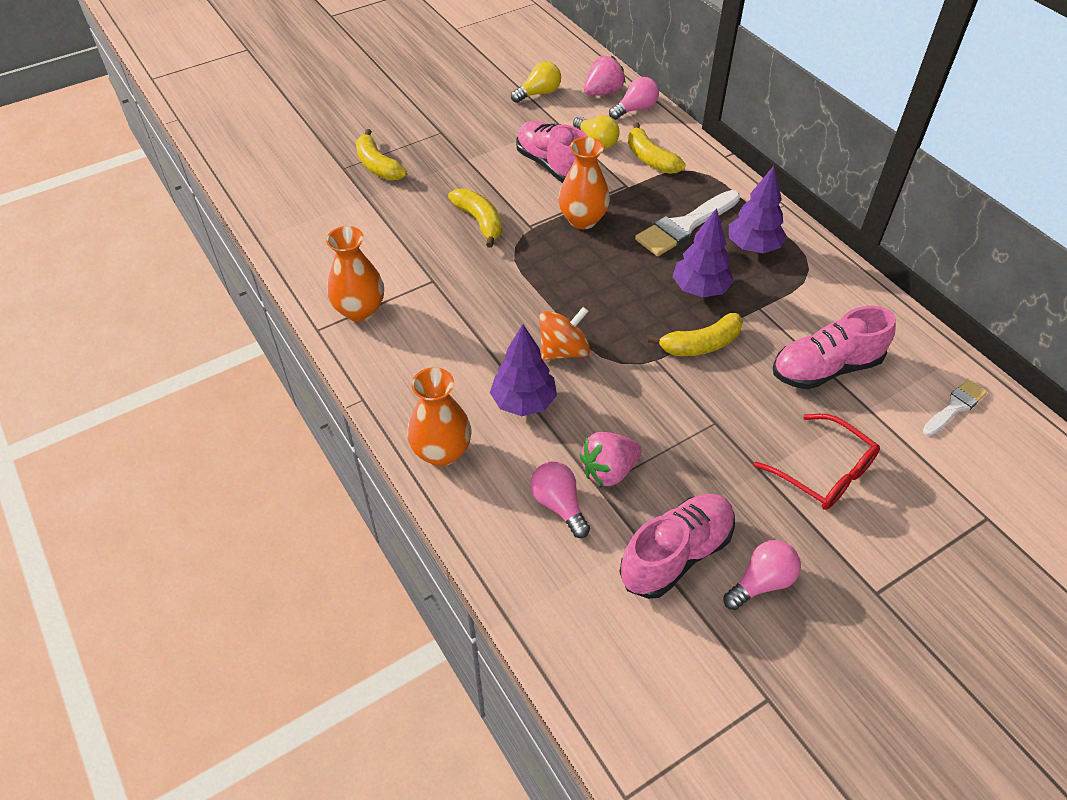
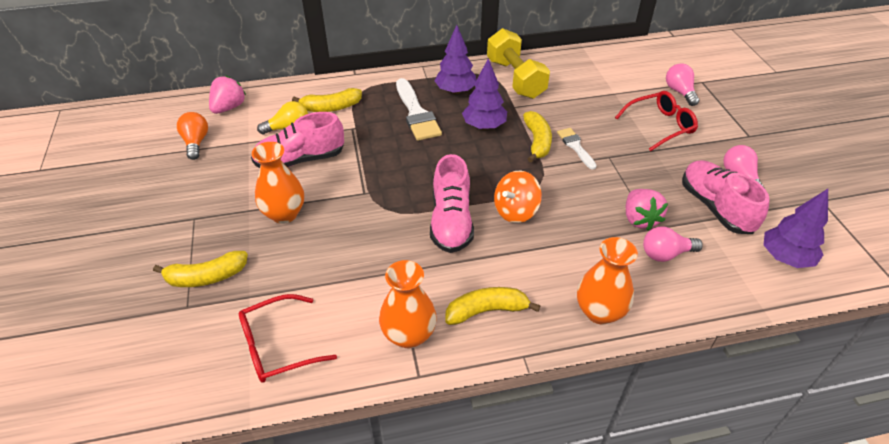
camera: 70 degrees left, 5 degrees down
yellow banana [448,188,502,248] -> yellow banana moved to [445,287,540,325]
purple tree [490,324,557,416] -> purple tree moved to [764,189,828,268]
yellow light bulb [511,61,561,103] -> orange light bulb [177,112,208,160]
orange spinning top [539,307,590,360] -> orange spinning top turned 120 degrees counterclockwise [494,171,542,223]
orange vase [558,137,610,229] -> orange vase moved to [252,142,304,224]
pink strawberry [584,56,626,96] -> pink strawberry turned 45 degrees clockwise [209,75,246,114]
pink light bulb [609,77,659,120] -> pink light bulb moved to [666,63,699,106]
pink shoe [773,306,896,389] -> pink shoe moved to [430,154,474,253]
white brush [923,380,987,436] -> white brush moved to [557,128,597,170]
none -> red glasses [239,294,337,383]
none -> yellow dumbbell [487,28,550,99]

